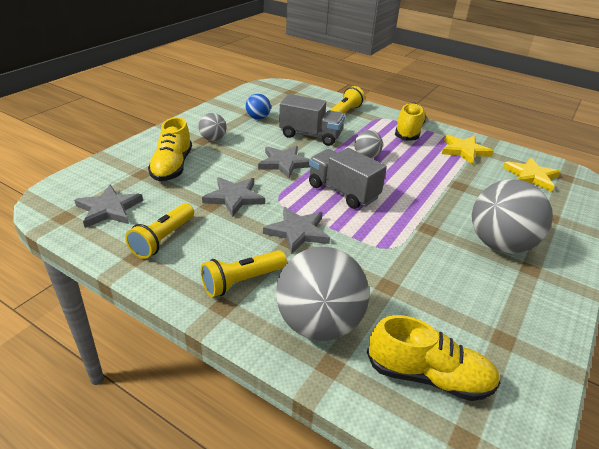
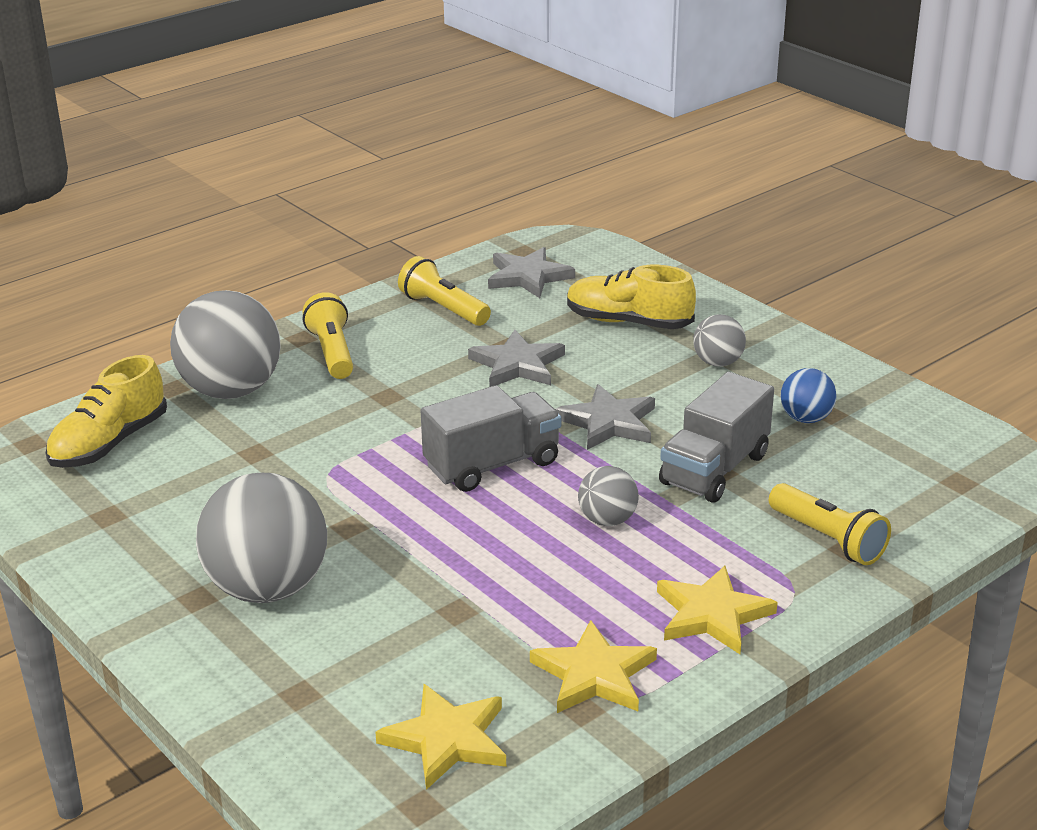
camera: 110 degrees right, 5 degrees down
grey star [263,207,330,255] -> none
yellow shoe [395,102,427,141] -> yellow star [657,566,778,654]

